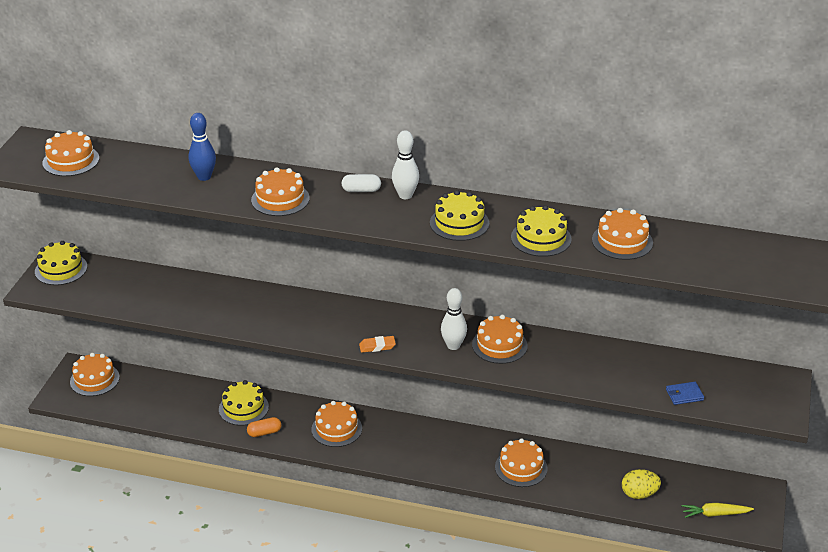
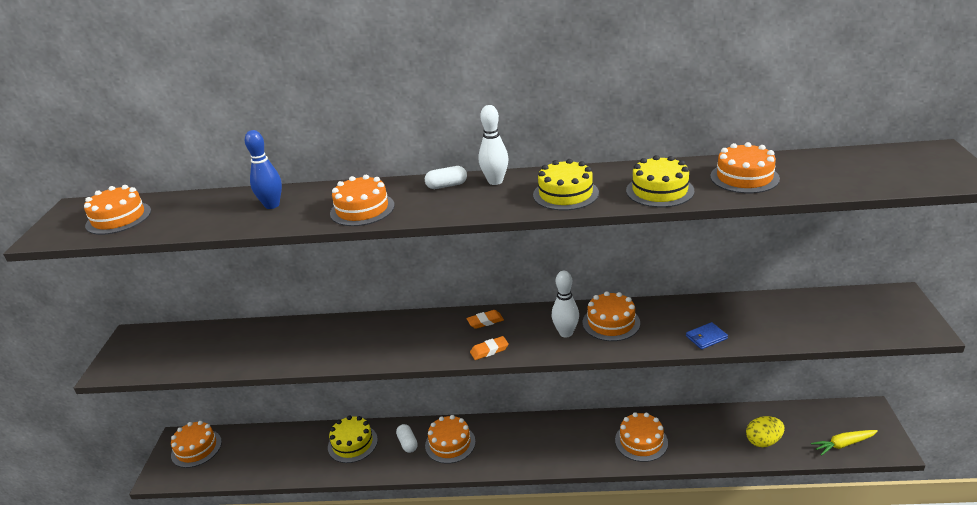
camera: 10 degrees left, 5 degrees down
yellow cake [35,241,87,285] -> none
orange capsule [247,417,281,437] -> none
blue wallet [666,382,704,405] -> blue wallet moved to [686,322,728,349]
none -> white capsule [396,424,418,453]
none -> orange eraser [466,310,504,329]

